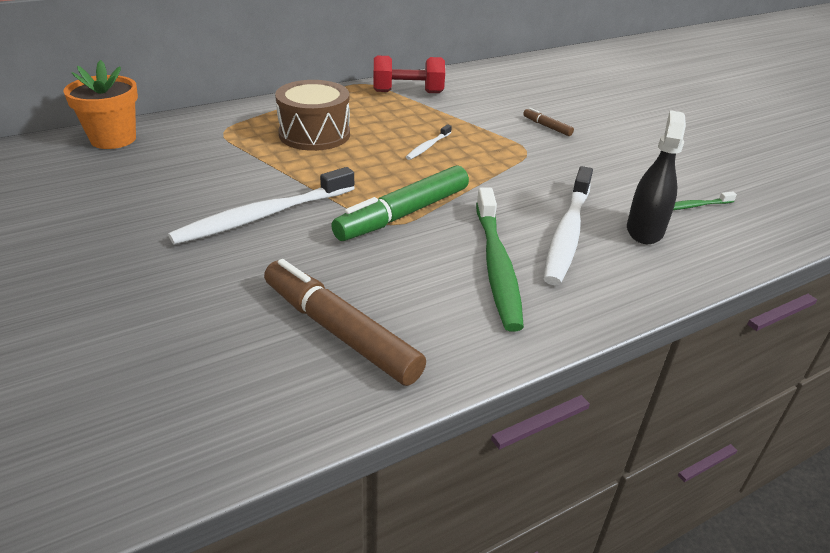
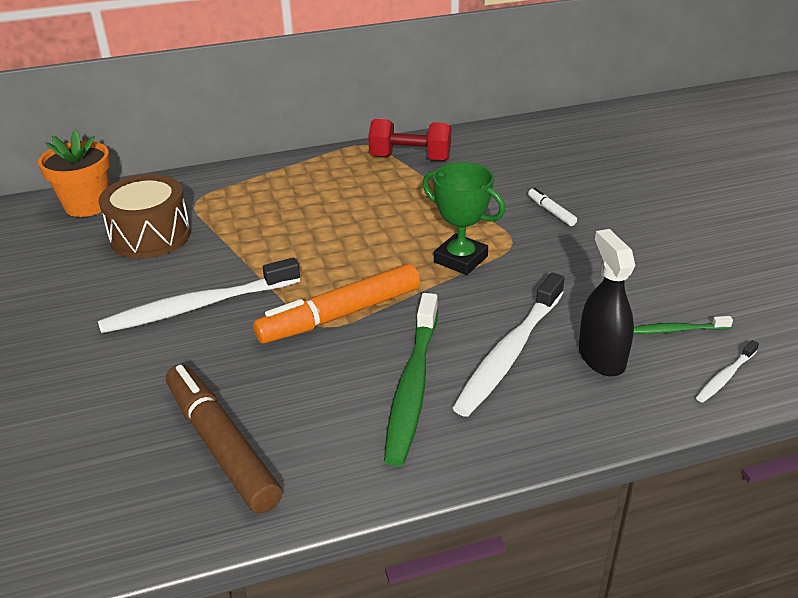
camera: 15 degrees right, 0 degrees up
brown drum [275,80,350,151] -> brown drum moved to [99,174,191,259]
green marker [331,165,469,241] -> orange marker [253,264,420,344]
white toothbrush [406,124,452,160] -> white toothbrush moved to [696,340,759,403]
brown marker [523,108,574,136] -> white marker [528,188,577,226]
black spray bottle [627,110,686,244] -> black spray bottle turned 45 degrees counterclockwise [579,229,635,376]
none -> green trophy [422,162,505,275]

